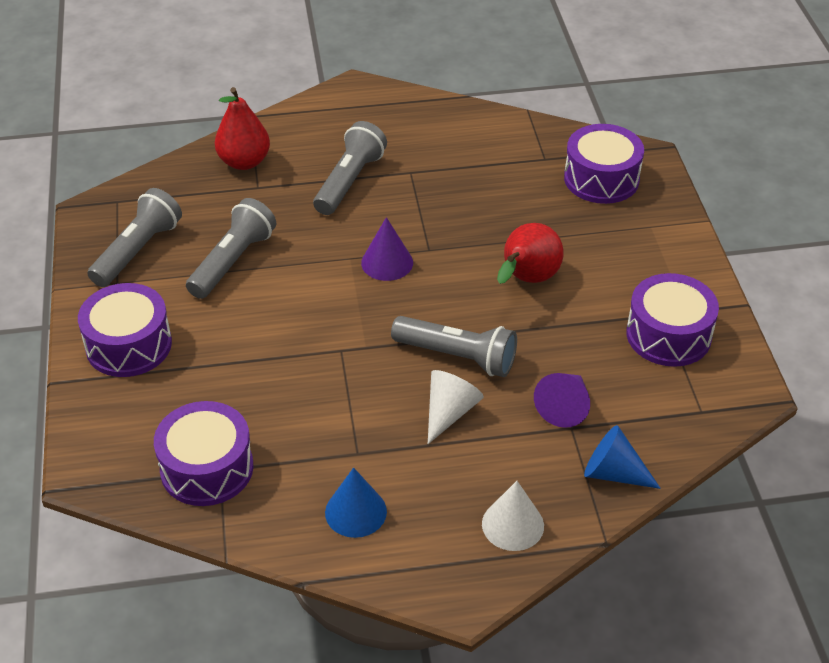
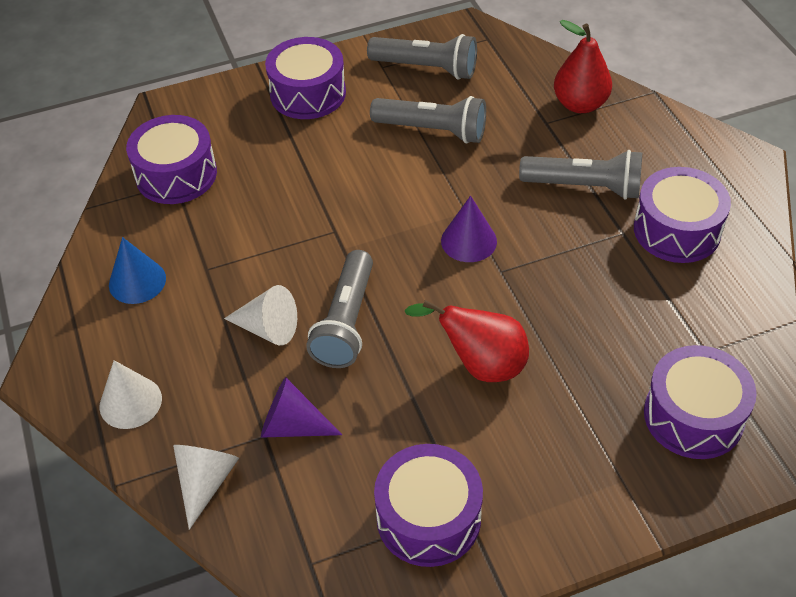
camera: 80 degrees right, 5 degrees up
blue cone [584,425,661,489] -> white cone [173,445,239,530]
none -> purple drum [634,167,731,263]

